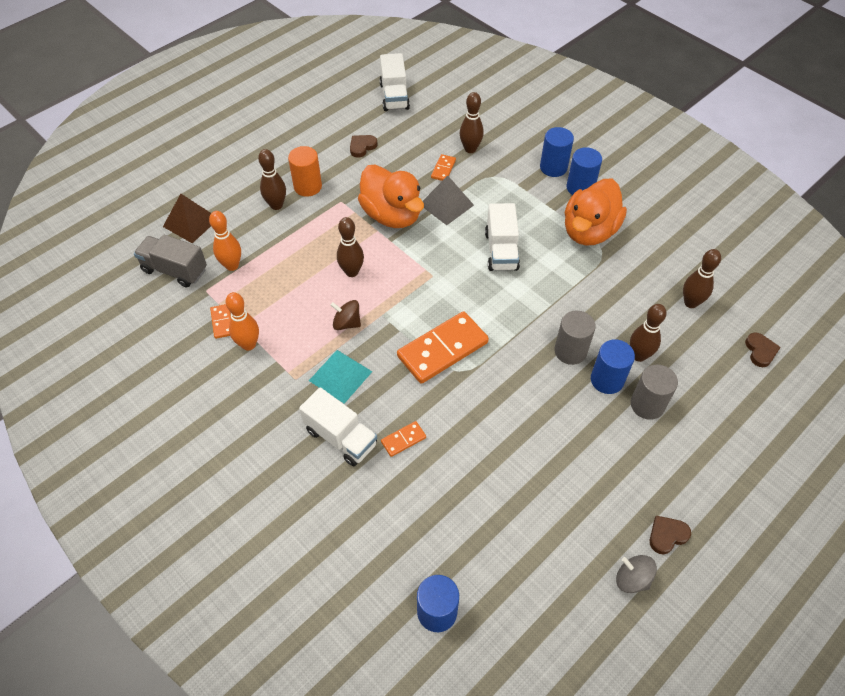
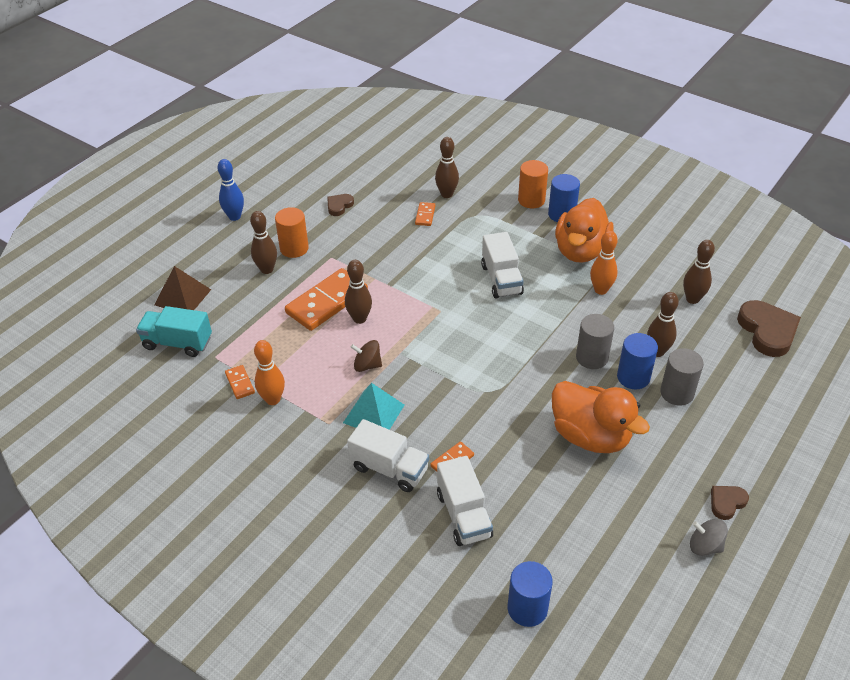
camera: 10 degrees left, 10 degrees down
grey truck [134,235,207,288] -> turquoise truck [136,306,212,357]
orange bowling pin [209,211,241,271] -> orange bowling pin moved to [590,231,618,295]
orange duck [358,165,424,228] -> orange duck moved to [552,381,650,453]
white truck [380,53,410,111] -> white truck moved to [437,456,493,546]
orange domino [397,311,489,384] -> orange domino moved to [285,268,368,331]
grey pyramid [423,176,474,225] -> none
blue cylinder [540,127,574,177] -> orange cylinder [518,160,548,208]
brown heart [745,333,781,367] -> brown heart [737,300,801,357], size x1.89
none -> blue bowling pin [218,159,244,221]

